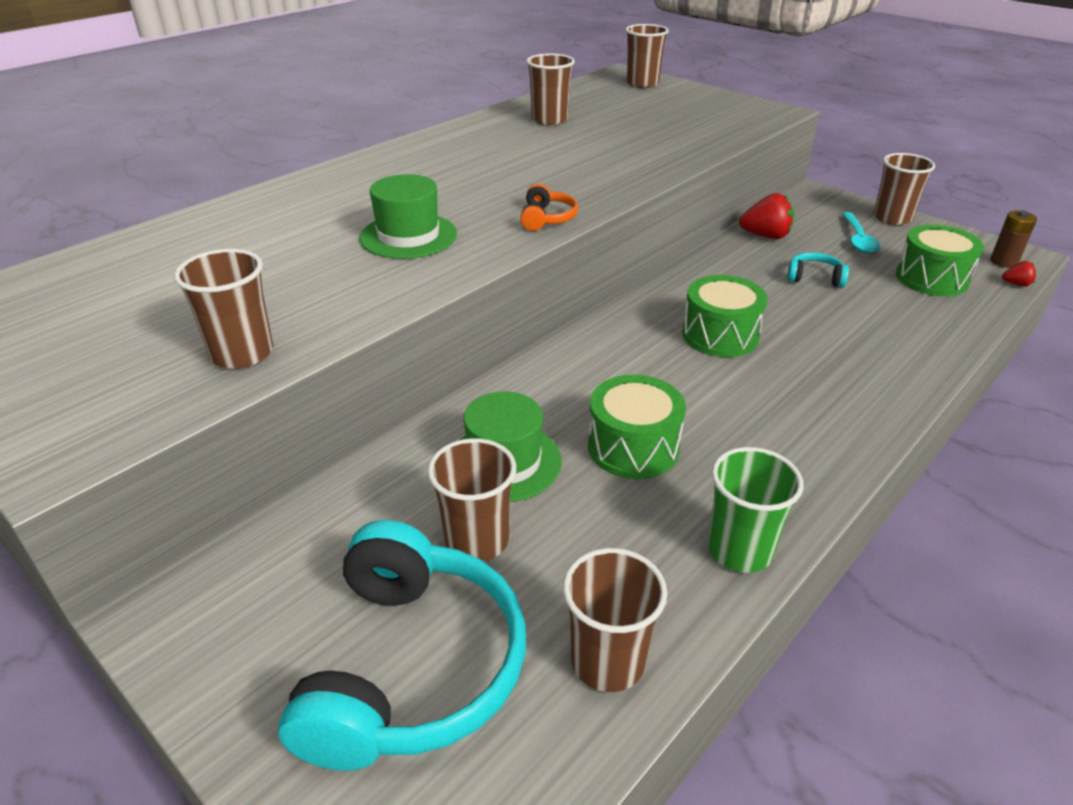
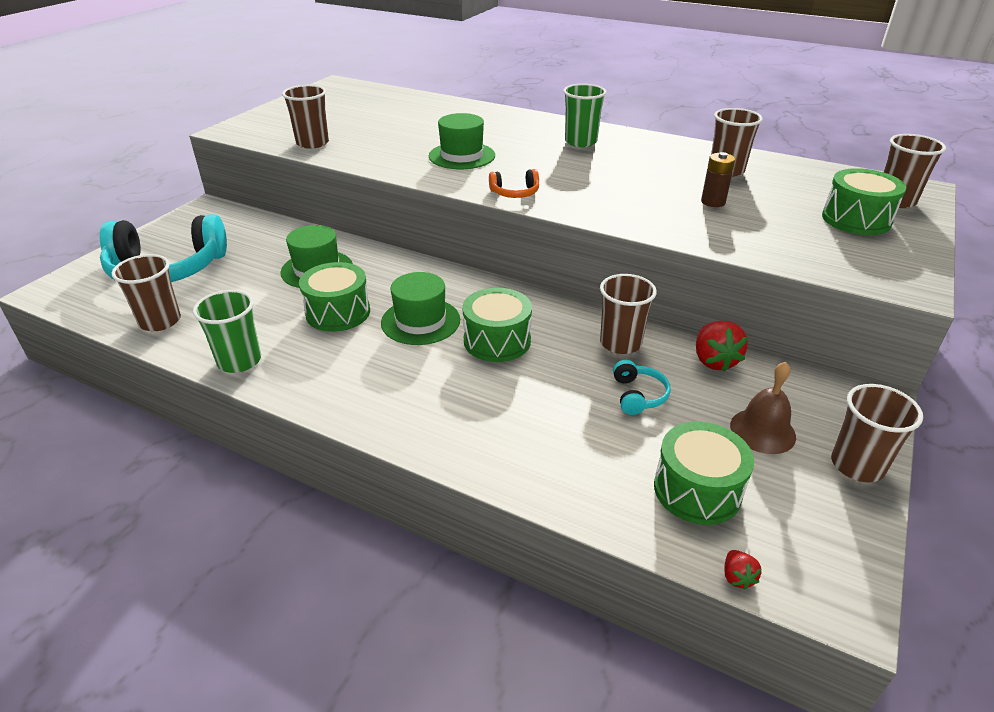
camera: 75 degrees right, 0 degrees up
brown cup [428,438,516,561] -> brown cup moved to [600,274,657,354]
turquoise spoon [841,212,880,253] -> brown bell [730,362,796,454]
brown battery [990,210,1037,268] -> brown battery moved to [701,152,735,207]
none -> green hat [381,272,460,345]
none -> green cup [563,84,607,147]
none -> green drum [822,168,906,235]

